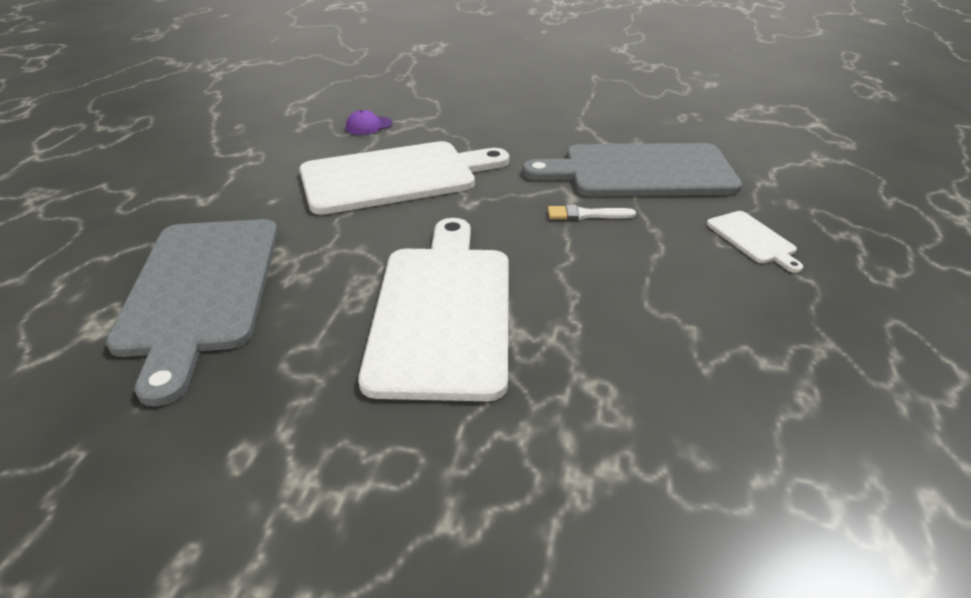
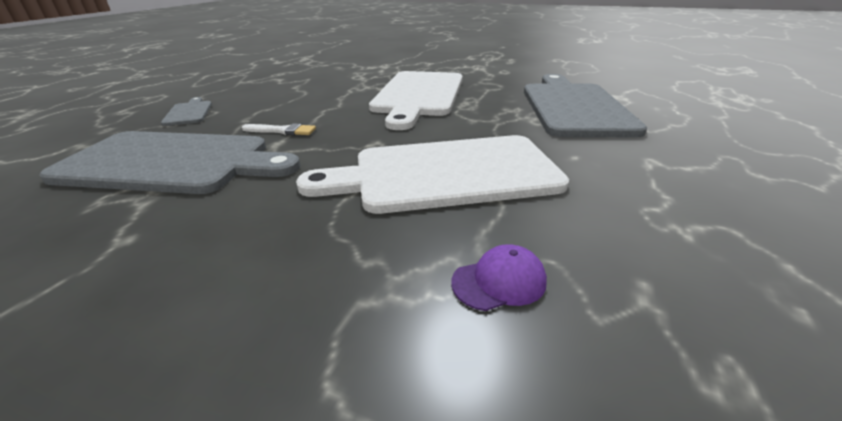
camera: 170 degrees left, 5 degrees down
white cutting board [706,211,803,273] -> grey cutting board [161,97,212,126]

